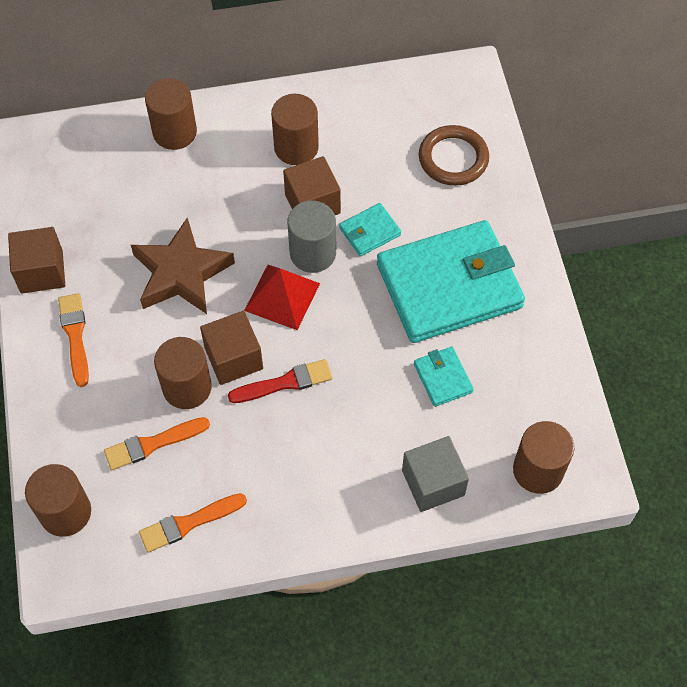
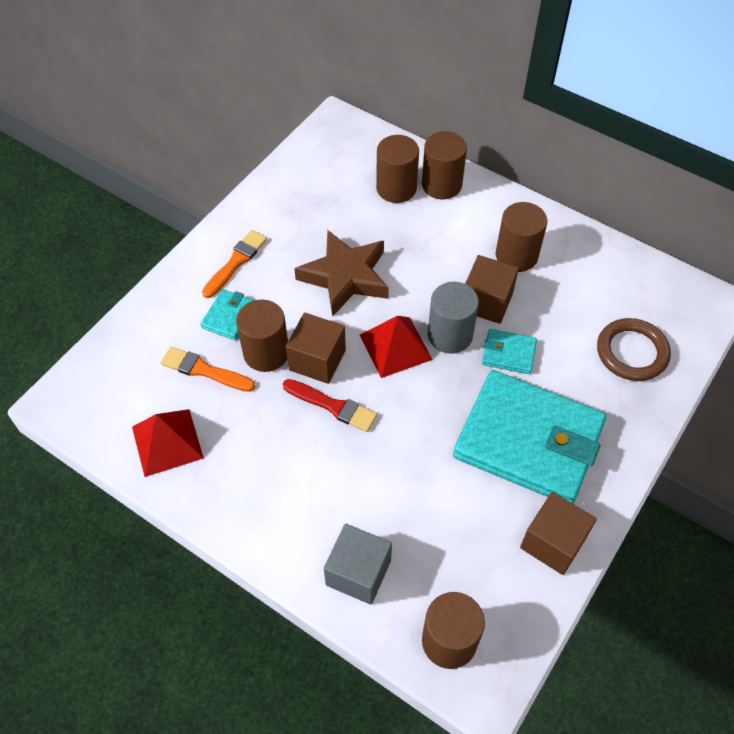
camera: 45 degrees right, 5 degrees down
brown cube [8,227,65,293] -> brown cube moved to [520,492,597,575]
brown cylinder [25,464,91,537] -> brown cylinder moved to [376,135,419,203]
orange brush [139,493,247,553] -> red pyramid [132,409,204,477]
turquoise wallet [414,347,474,407] -> turquoise wallet moved to [200,289,255,340]

